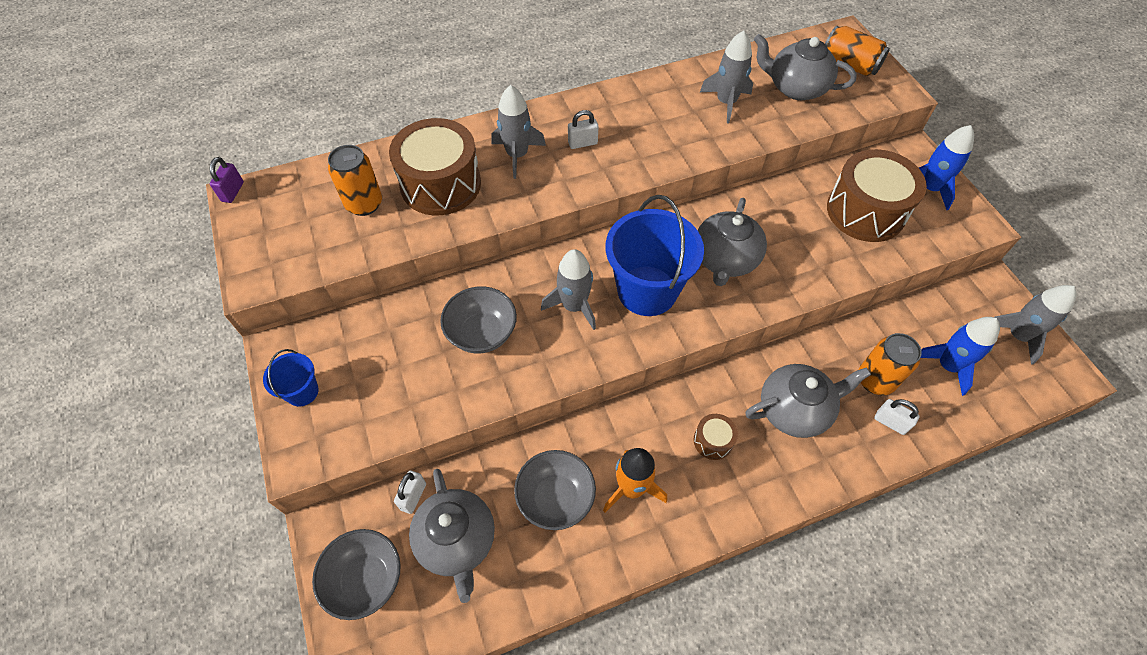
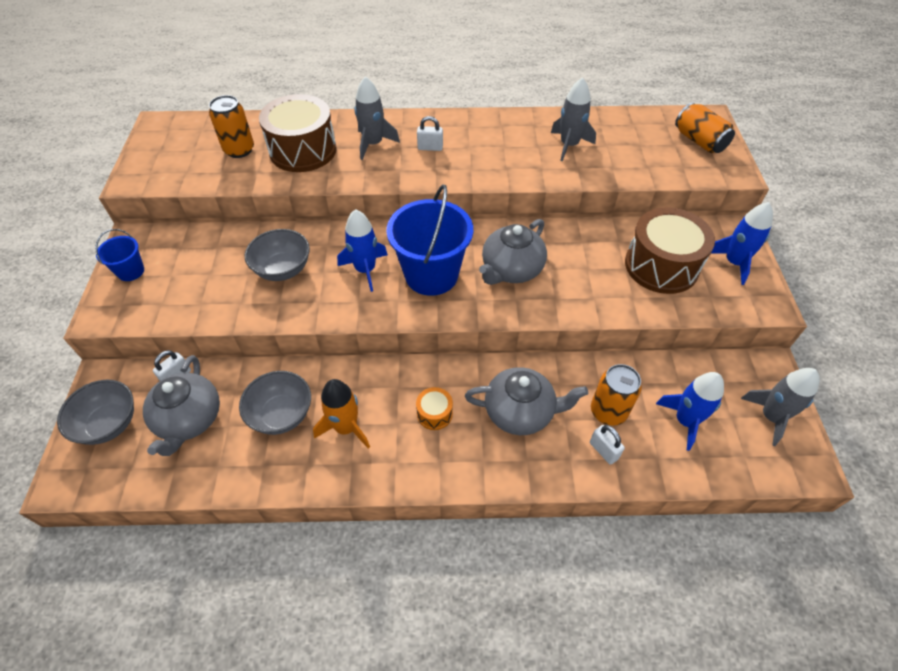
camera: 20 degrees right, 5 degrees down
purple padlock [209,157,244,203] -> none
grey rocket [541,249,596,330] -> blue rocket [337,209,388,292]
brown drum [694,414,738,460] -> orange drum [416,387,453,430]
grey teapot [754,34,857,100] -> none

